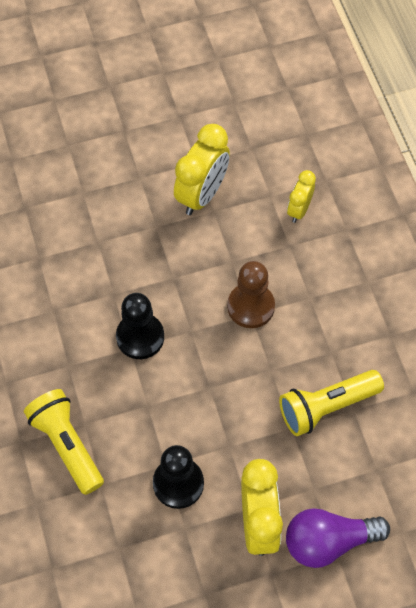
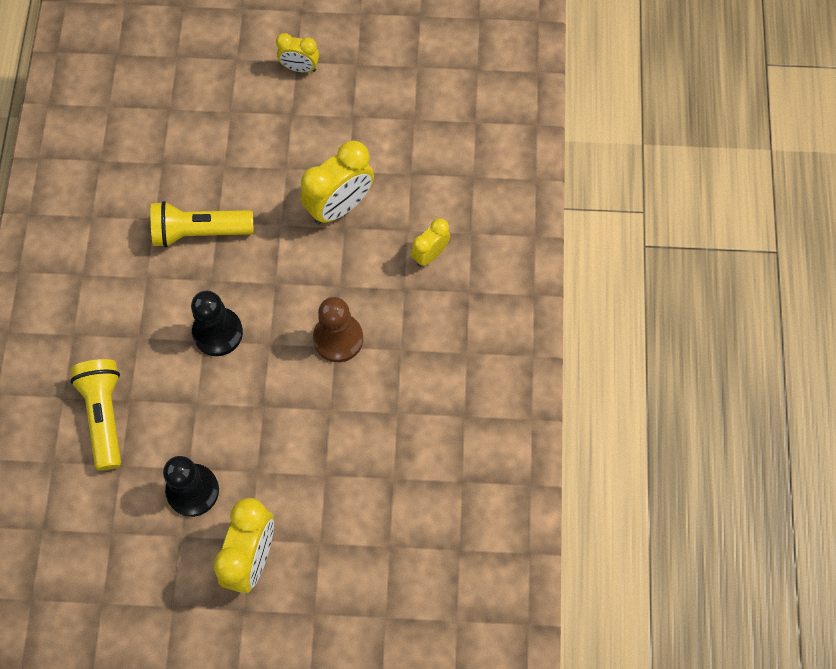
camera: 20 degrees right, 5 degrees up
yellow flashlight [279,370,384,436] -> yellow flashlight moved to [150,201,254,248]
purple light bulb [286,508,390,568] -> none
none -> yellow clock [276,33,319,72]

